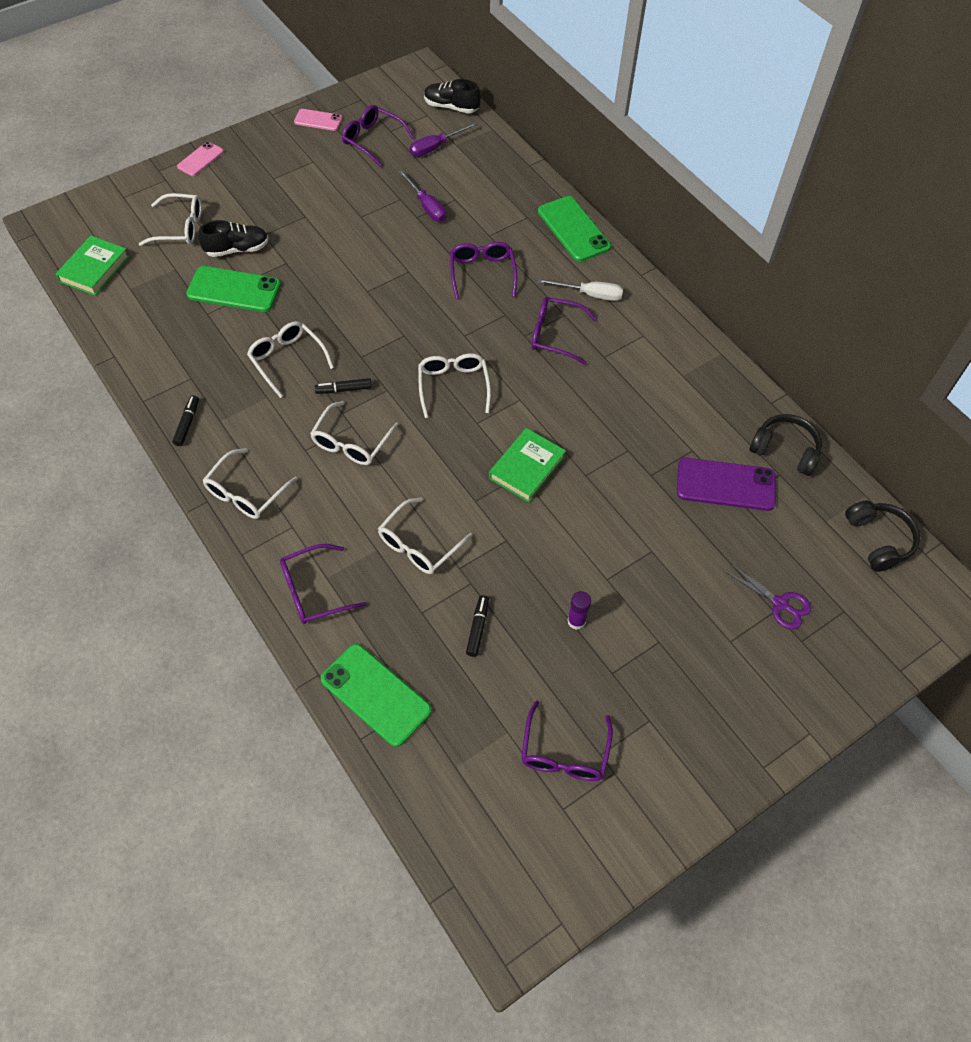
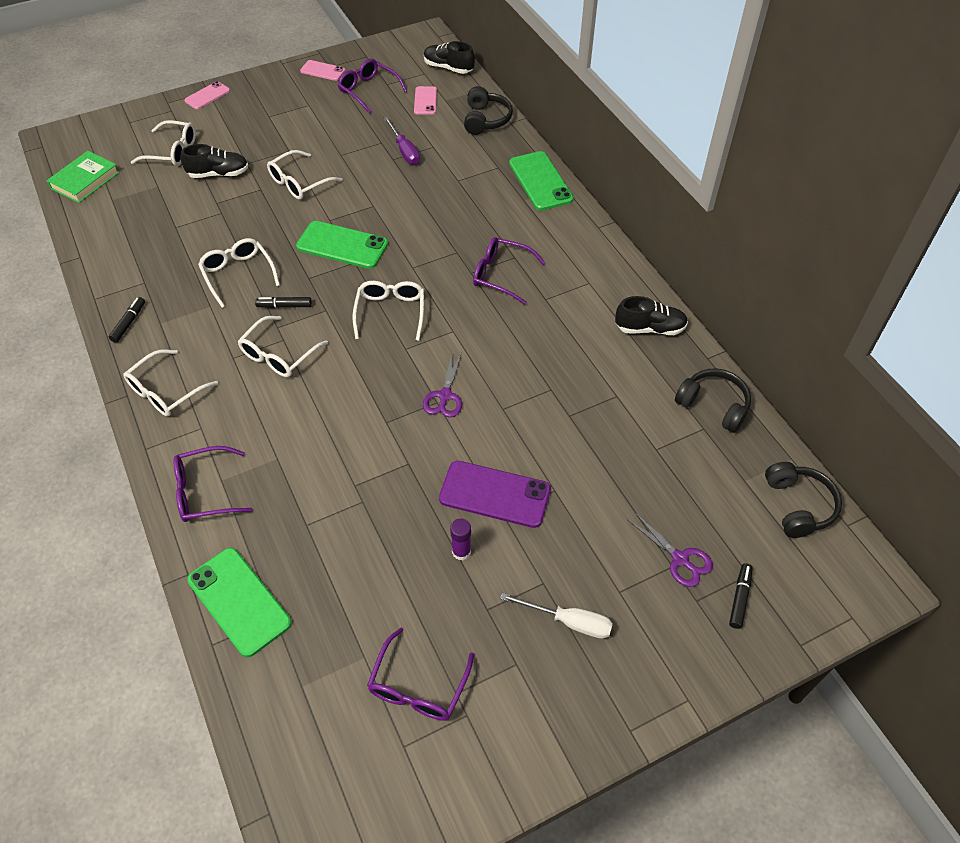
camera: 10 degrees right, 5 degrees down
green phone [186,266,281,312] -> green phone moved to [296,221,388,269]
white glasses [378,498,472,574] -> white glasses moved to [267,150,342,200]
purple screwdriver [409,122,477,157] -> pink phone [414,86,437,114]
purple glasses [450,242,517,300] -> none
black marker [466,595,489,657] -> black marker moved to [729,563,753,629]
green book [489,428,566,502] -> purple scissors [423,351,462,417]
white screwdriver [537,279,623,301] -> white screwdriver moved to [500,593,613,639]
purple phone [677,458,776,511] -> purple phone moved to [439,461,551,528]
none -> black headphones [464,86,513,135]
none -> black shoe [615,296,688,335]

